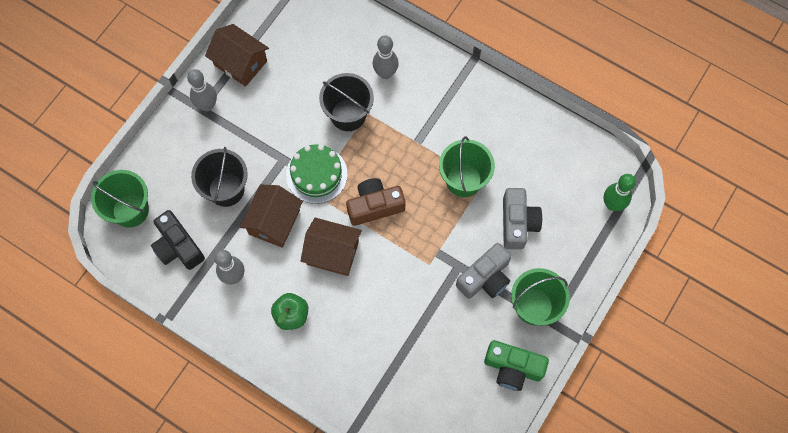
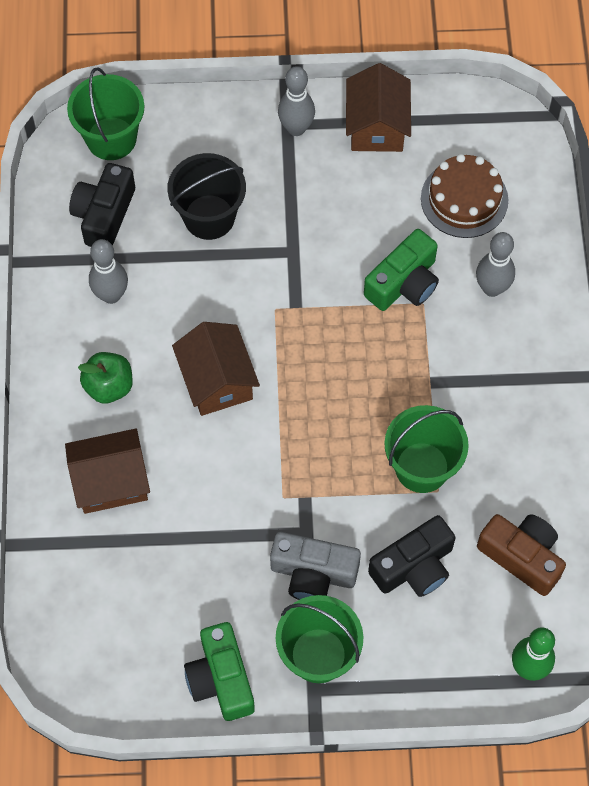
camera: 55 degrees right, 5 degrees down
brown house [240,185,303,248] -> brown house moved to [65,429,150,514]
green cake [286,144,348,204] -> none
black bucket [319,73,374,131] -> green camera [364,229,439,311]
brown camera [346,178,405,226] -> brown camera moved to [477,514,566,596]
grey camera [503,188,542,249] -> black camera [368,515,456,597]
none -> brown cake [421,154,508,238]

